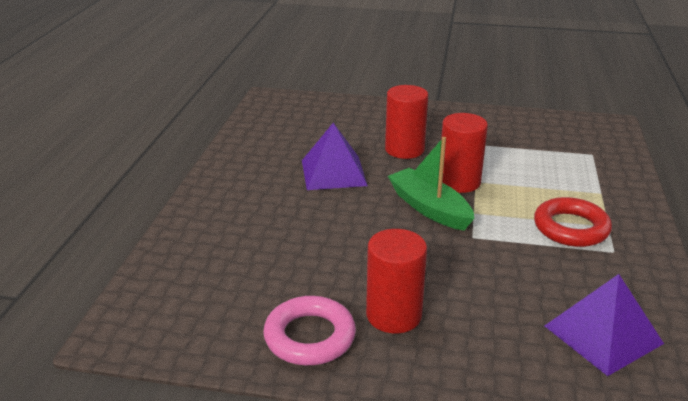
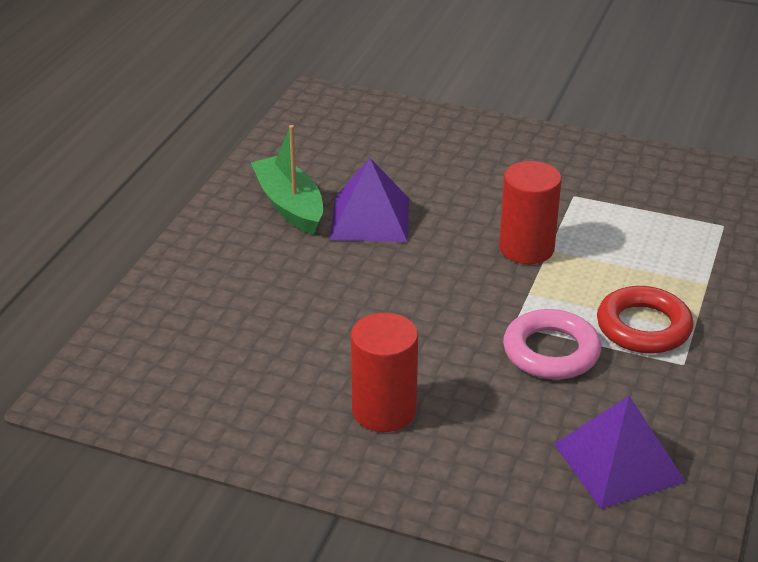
camera: 10 degrees right, 5 degrees up
pink ring [263,296,356,365] -> pink ring moved to [503,309,601,380]
red cylinder [385,85,428,159] -> none
green boat [388,137,475,231] -> green boat moved to [251,125,323,235]

